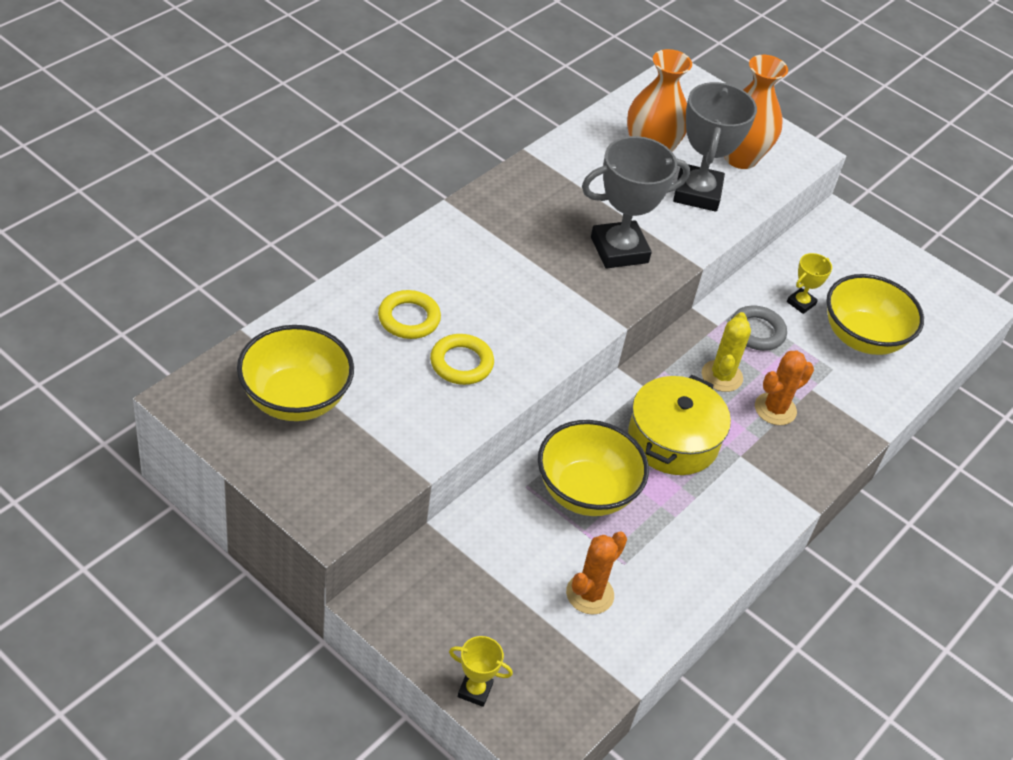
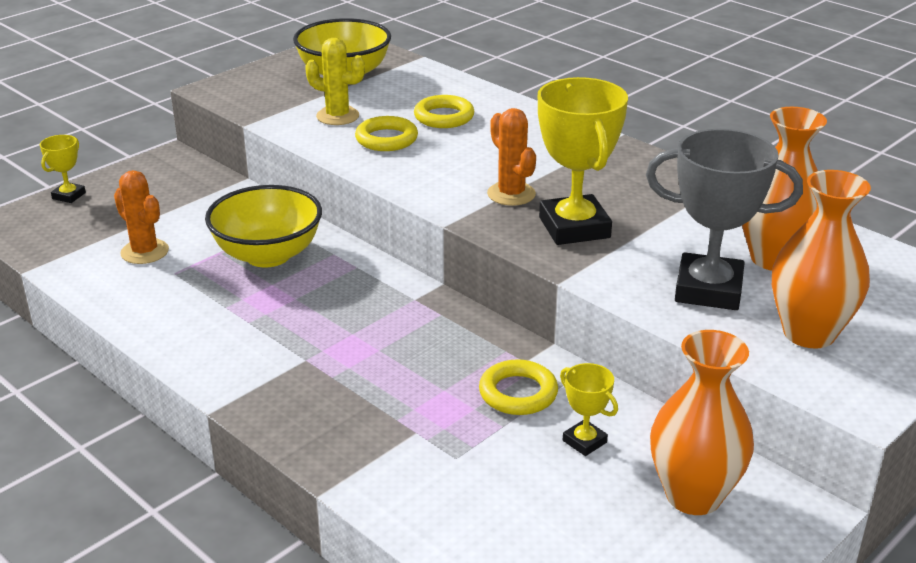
camera: 100 degrees right, 15 degrees down
grey trophy [582,136,690,268] -> yellow trophy [538,77,628,245]
yellow pot [628,375,731,475] -> none
yellow cactus [702,312,751,392] -> yellow cactus moved to [305,38,365,125]
grey ring [731,306,787,351] -> yellow ring [479,359,558,415]
orange cactus [755,350,814,425] -> orange cactus moved to [487,108,536,206]
yellow bowl [826,274,924,355] -> none
none -> orange vase [650,330,754,515]

